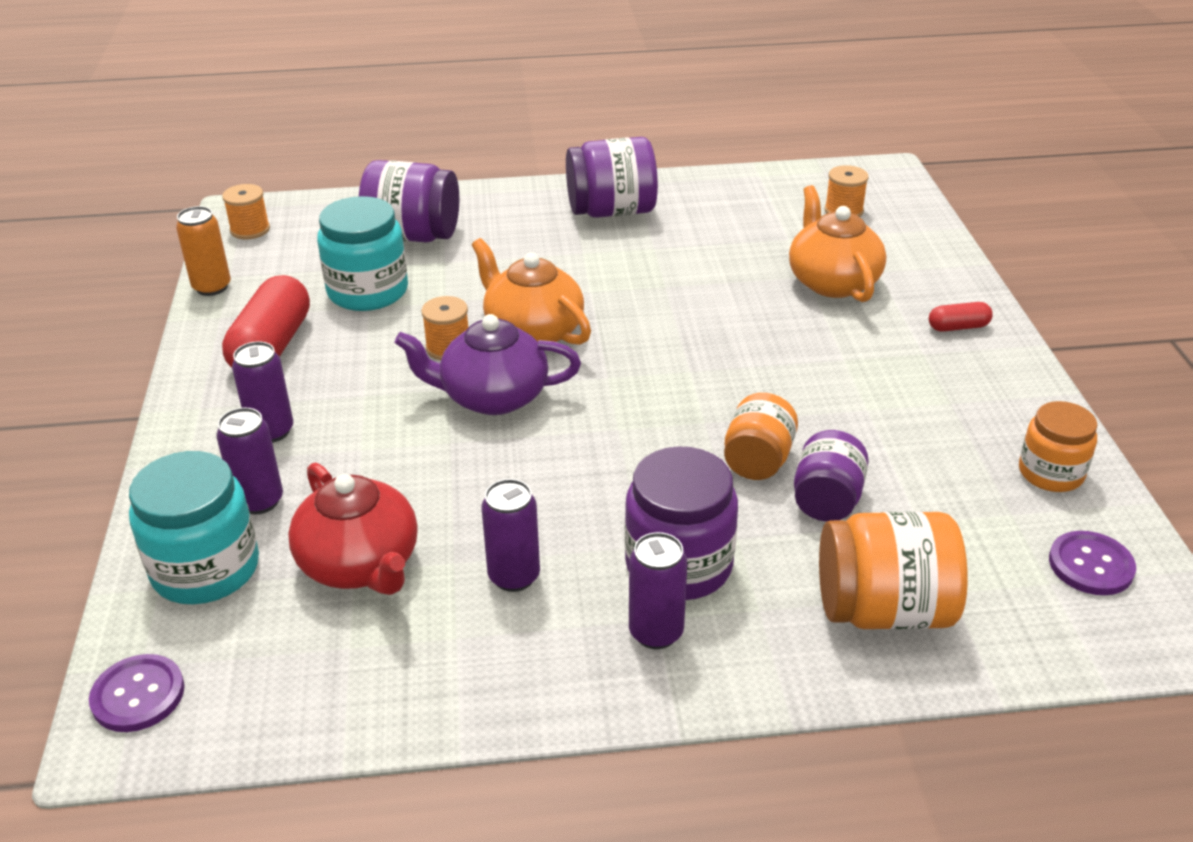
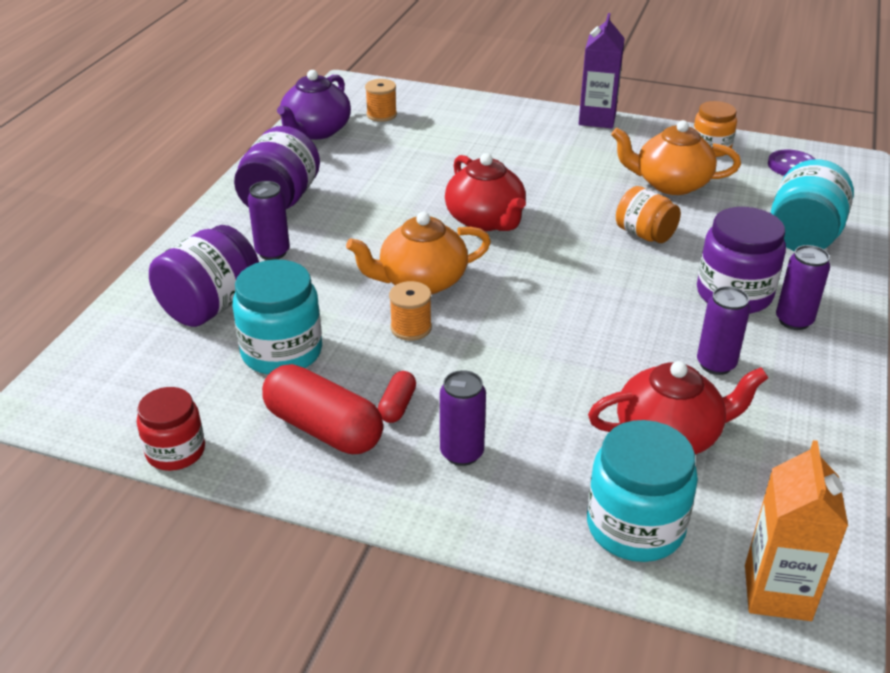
camera: 65 degrees left, 0 degrees up
purple button [89,654,184,732] -> orange carton [745,440,848,621]
orange can [176,206,231,296] -> red jar [137,387,205,471]
purple can [216,408,283,515] -> purple can moved to [248,181,290,260]
orange spool [222,184,270,239] -> none
purple teapot [394,314,581,415] -> purple teapot moved to [277,70,351,140]
orange teapot [789,185,886,302] -> orange teapot moved to [611,120,741,195]
purple jar [794,430,869,522] -> none
orange jar [819,511,968,630] -> turquoise jar [771,159,854,251]
red capsule [929,302,993,332] -> red capsule moved to [378,371,416,423]
none -> red teapot [445,153,526,231]
none -> purple carton [579,13,625,128]

